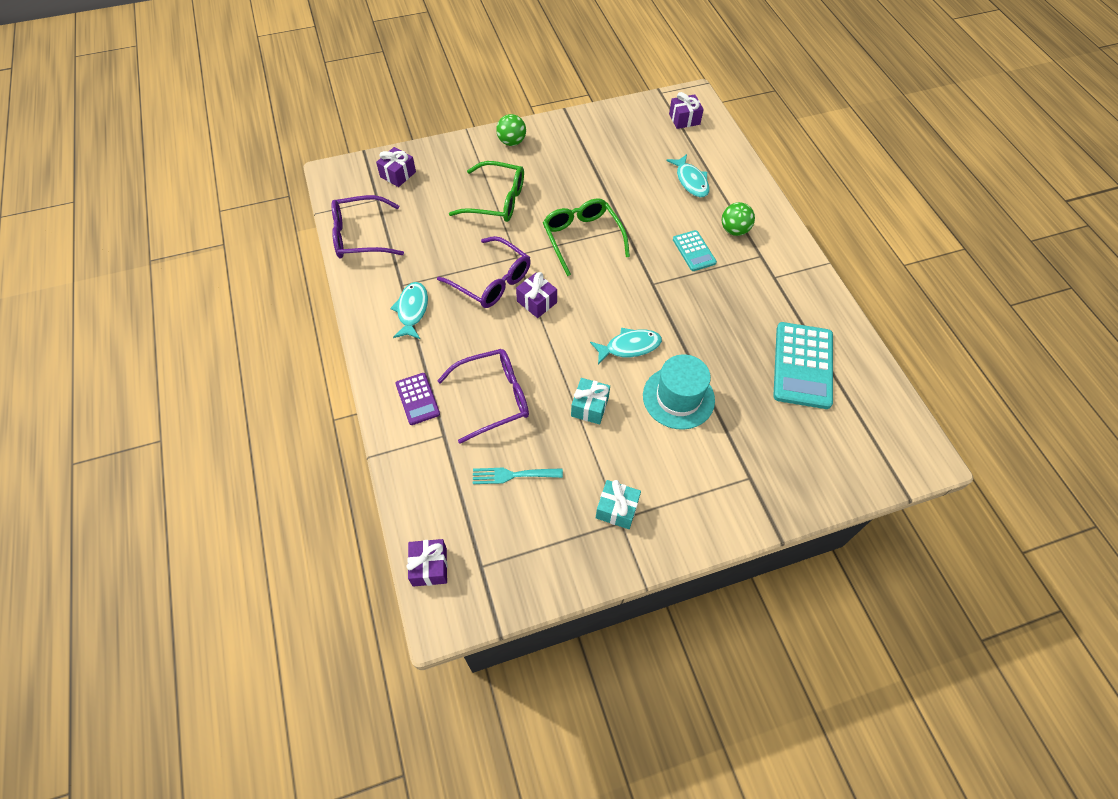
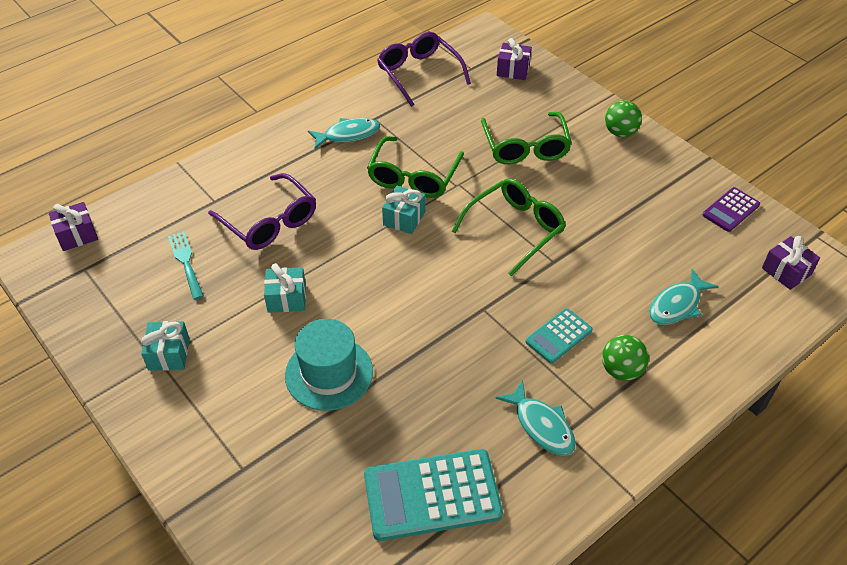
camera: 70 degrees right, 10 degrees down
purple calculator [395,373,440,425] -> purple calculator moved to [702,187,760,232]
purple glasses [437,236,531,308] -> green glasses [367,136,464,198]
purple gift [516,272,557,318] -> turquoise gift [382,186,425,234]
turquoise fish [590,328,662,364] -> turquoise fish moved to [496,380,576,456]

